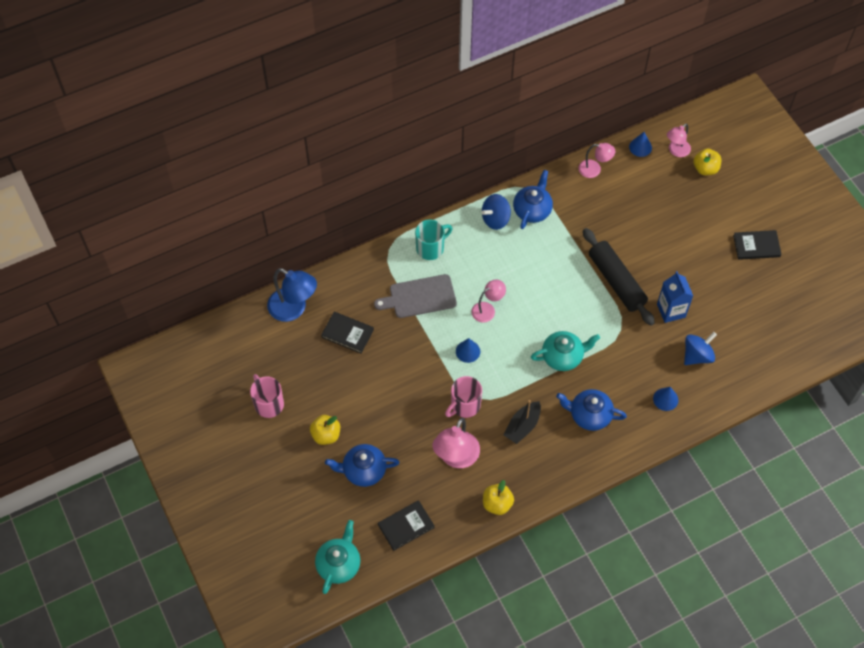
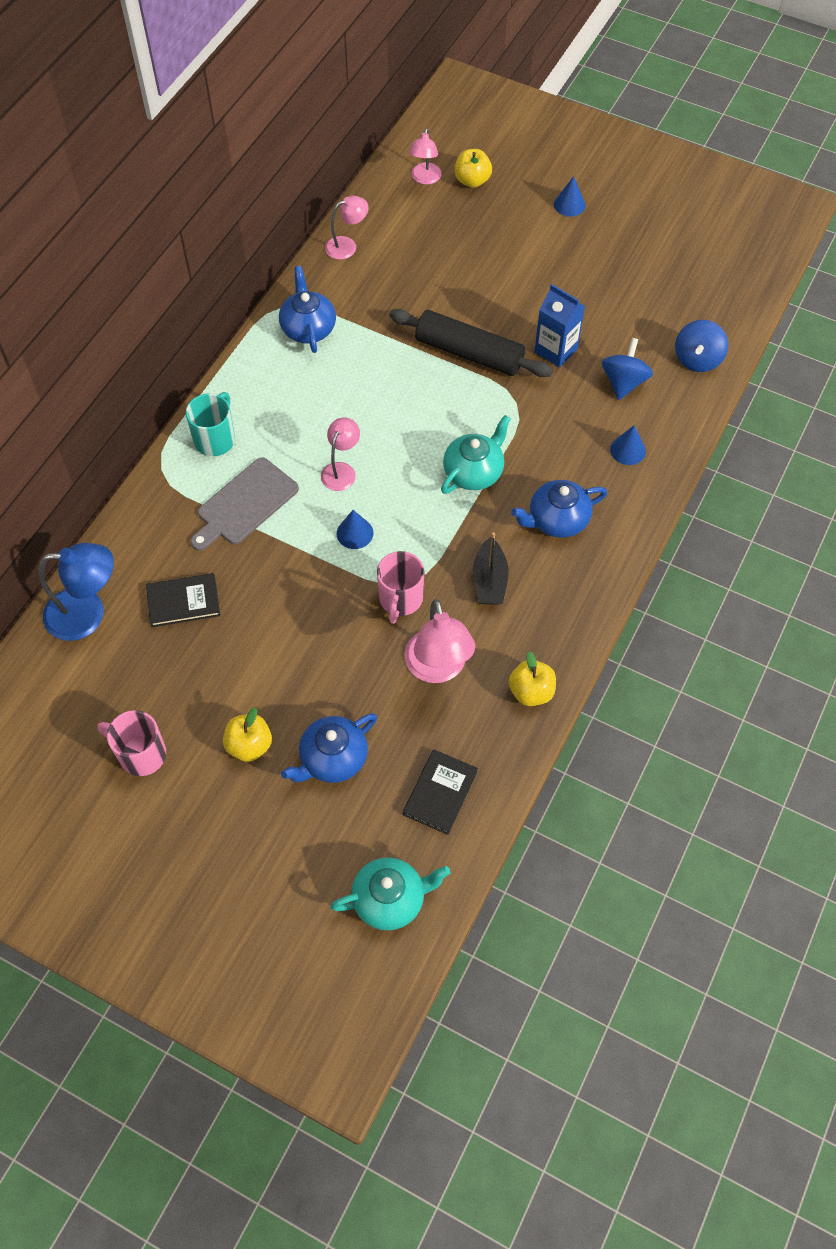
camera: 35 degrees left, 0 degrees up
turquoise teapot [315,520,360,594] -> turquoise teapot turned 90 degrees clockwise [330,857,450,931]
blue spinning top [481,194,511,230] -> blue spinning top moved to [675,320,728,372]
blue cone [629,132,652,157] -> blue cone moved to [554,176,586,217]
black book [733,230,782,260] -> none

